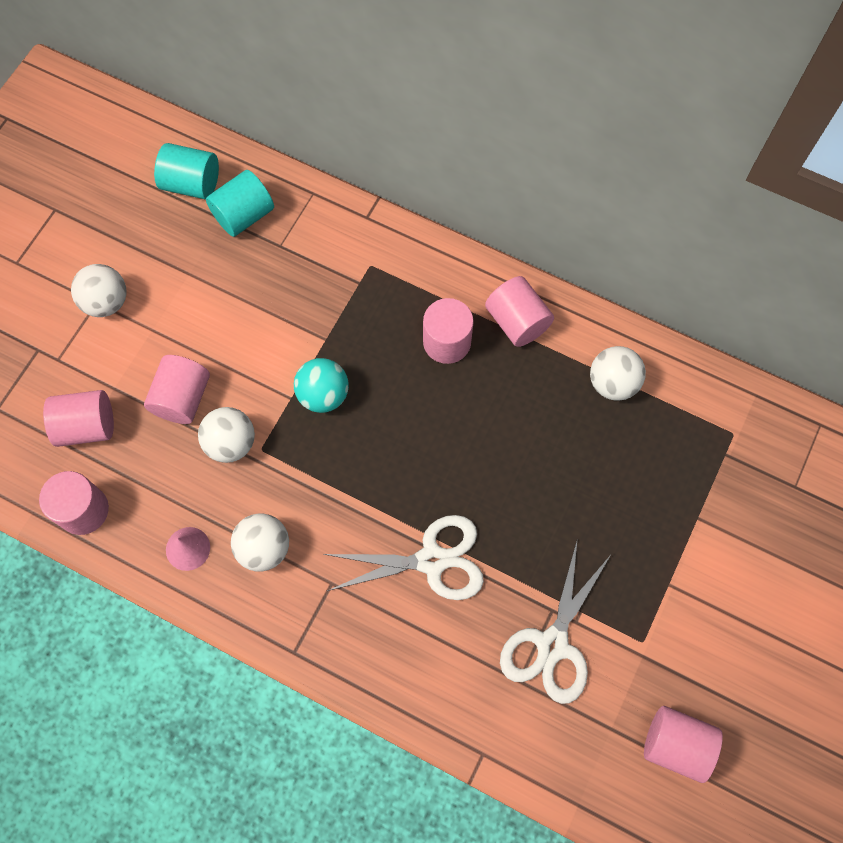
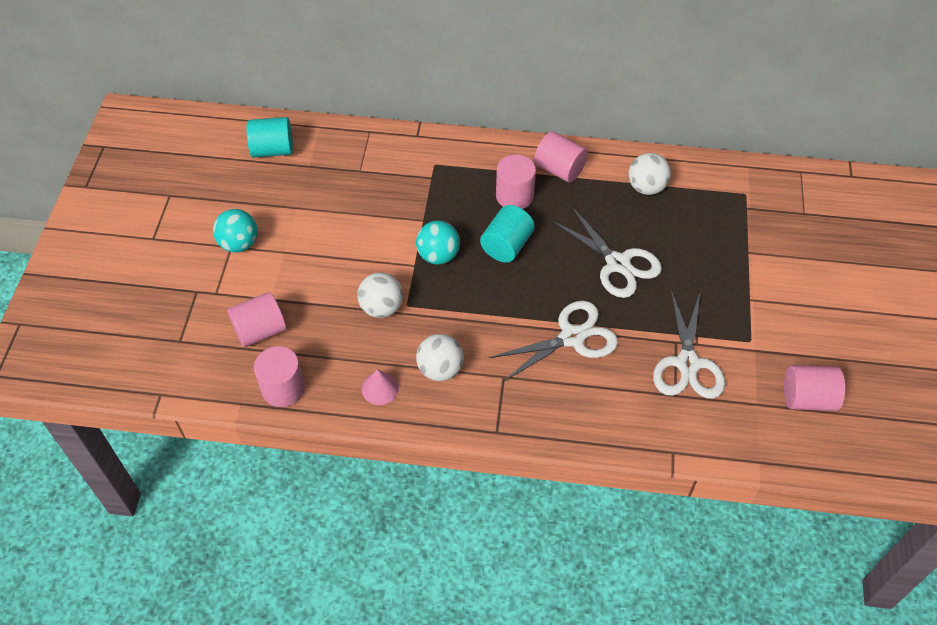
camera: 20 degrees left, 15 degrees down
white ball [71,264,126,317] -> turquoise ball [213,209,258,253]
pink cylinder [144,355,210,424] -> none
turquoise cylinder [206,170,274,237] -> turquoise cylinder moved to [480,205,535,263]
none -> white scissors [552,207,662,298]

